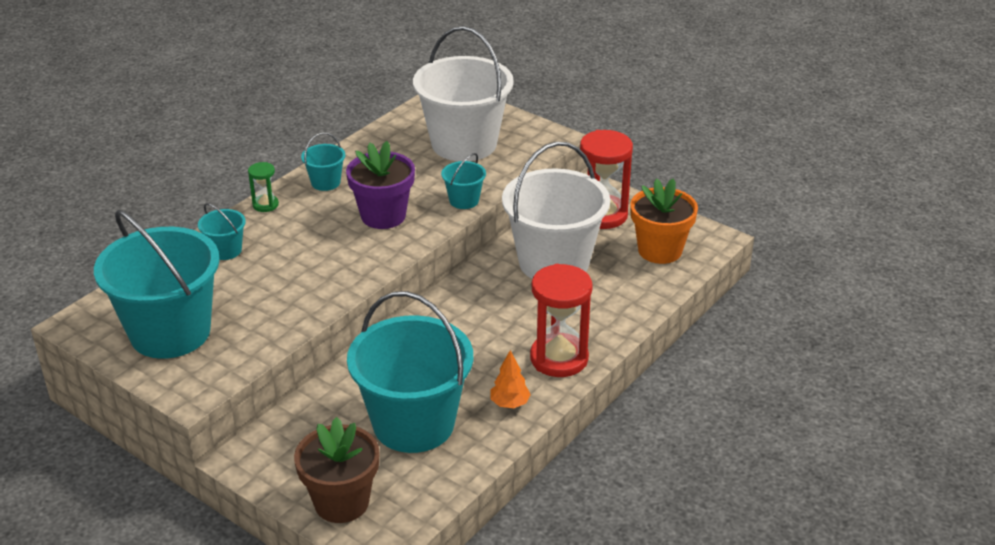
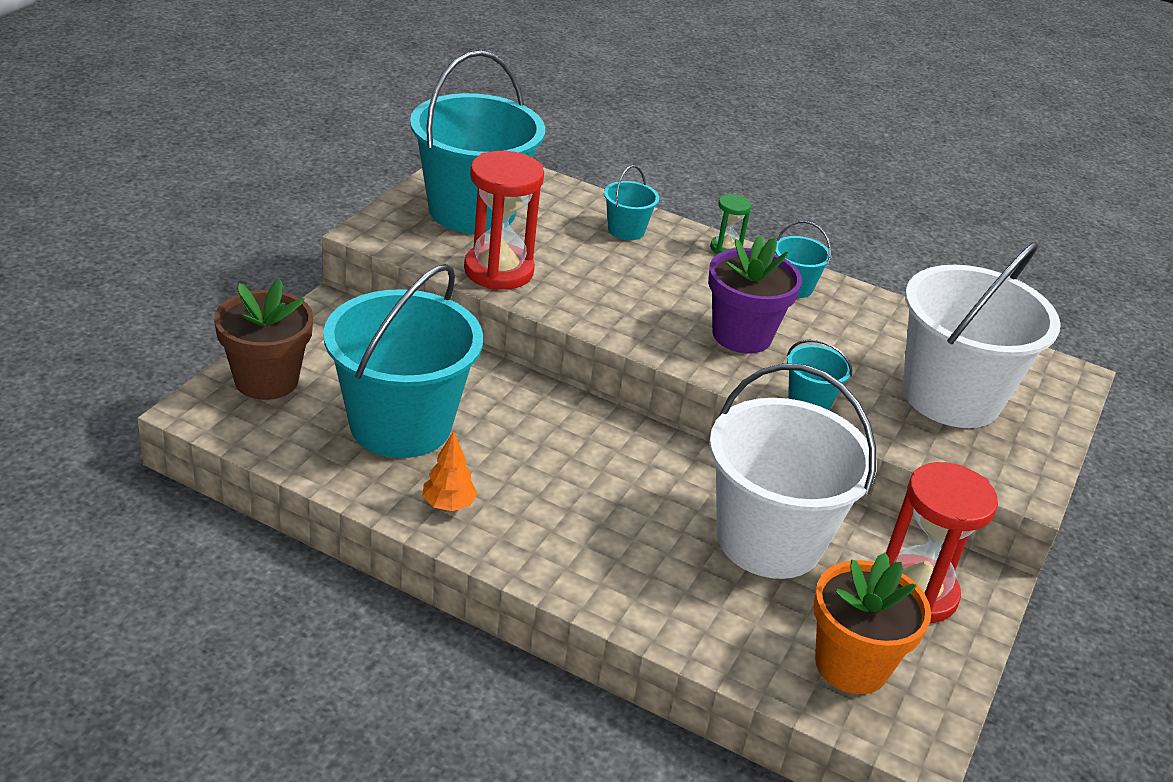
camera: 75 degrees right, 0 degrees up
red hourglass [530,264,593,377] -> red hourglass moved to [464,151,544,290]

